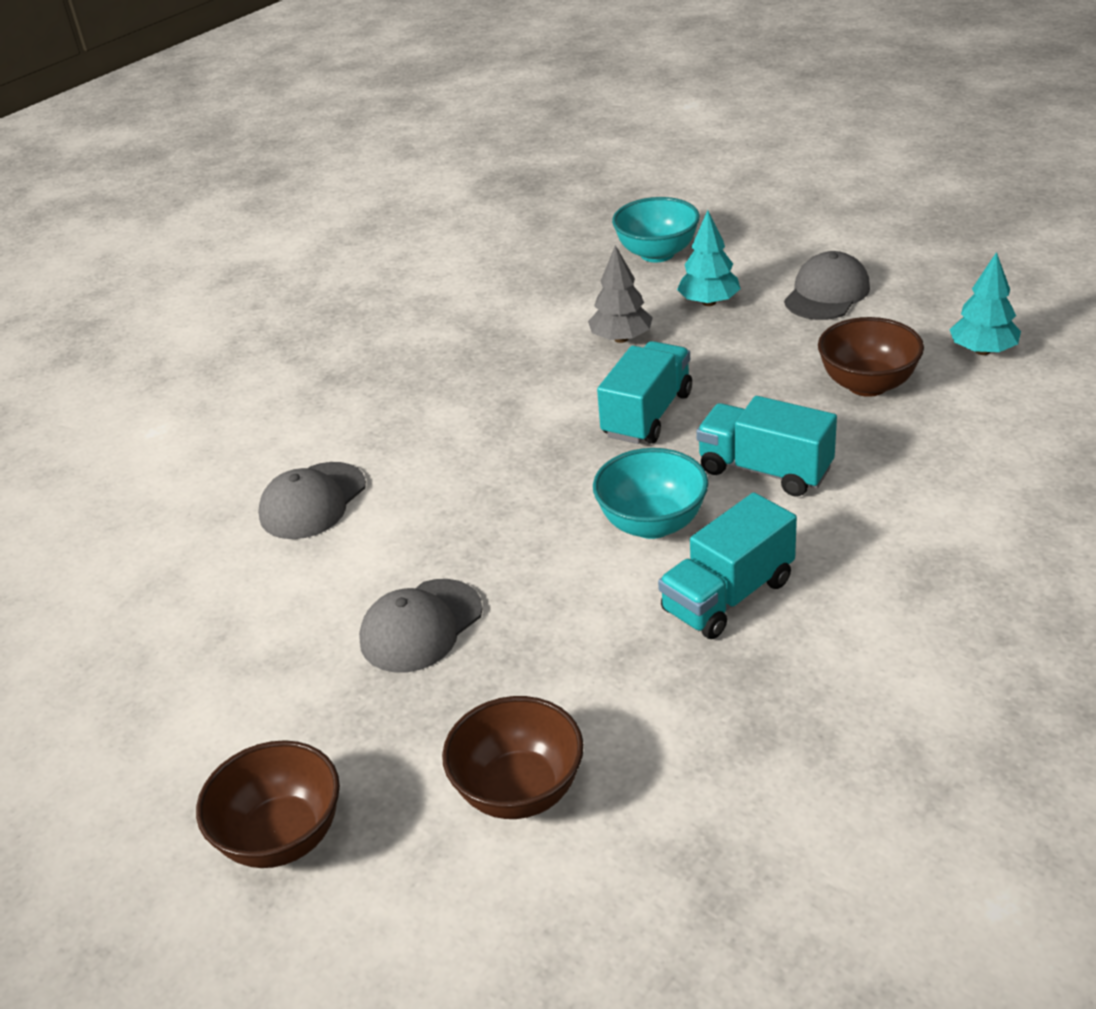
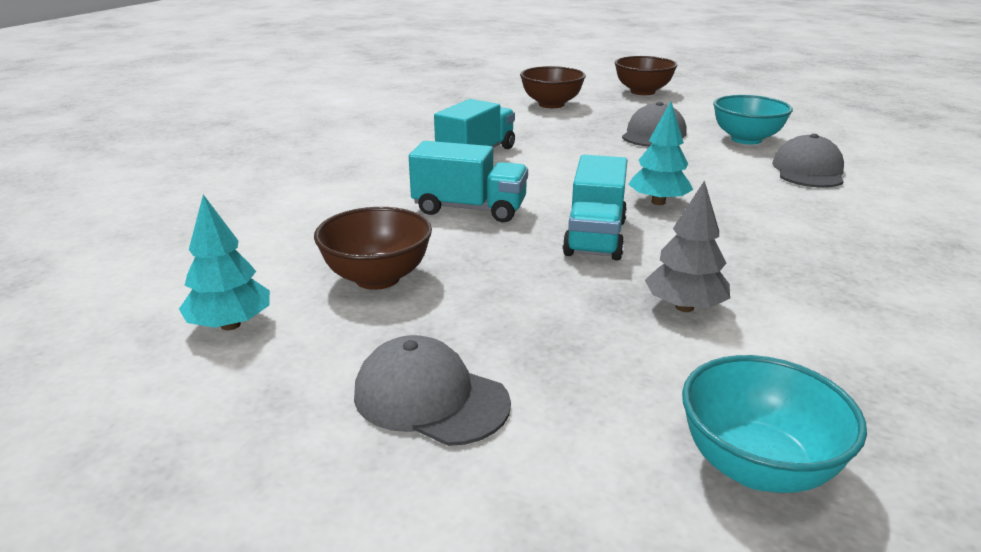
camera: 160 degrees right, 10 degrees down
turquoise bowl [593,448,709,539] -> turquoise bowl moved to [713,95,793,145]
turquoise tree [677,210,741,306] -> turquoise tree moved to [628,102,693,205]
grey cap [784,251,870,320] -> grey cap turned 105 degrees clockwise [354,335,511,446]

